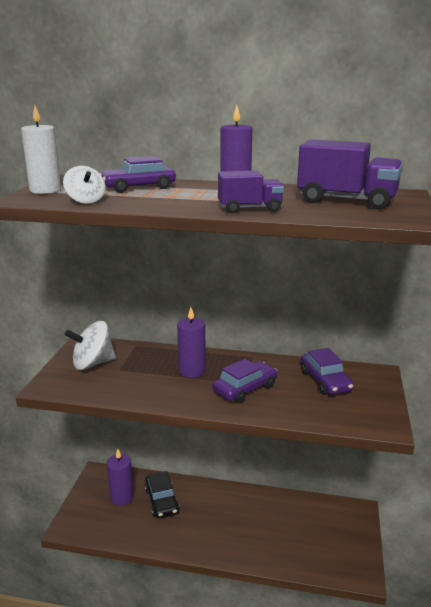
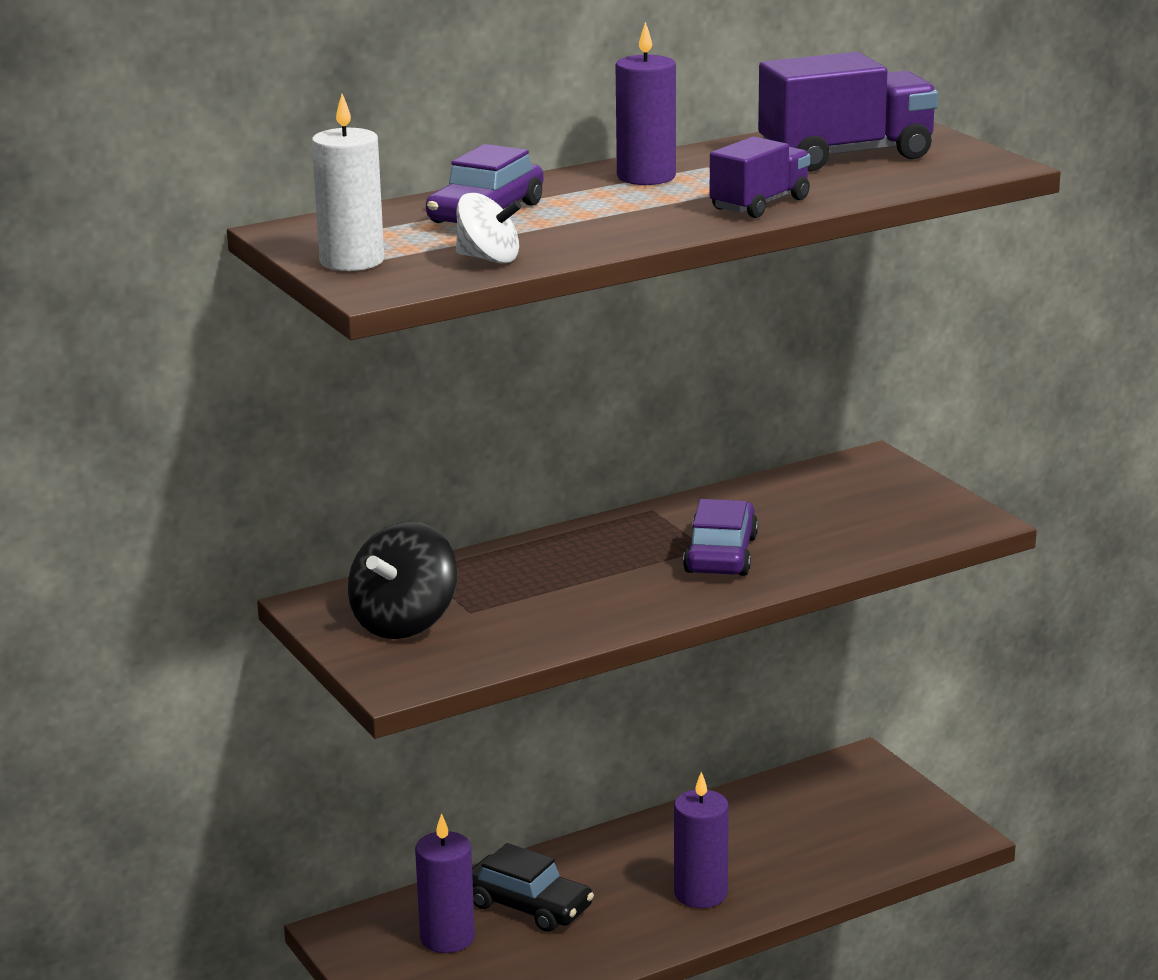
camera: 40 degrees left, 0 degrees up
white spinning top [64,321,116,370] -> black spinning top [348,521,457,639]
purple candle [177,307,206,378] -> purple candle moved to [674,771,729,908]
purple car [301,348,354,395] -> none

